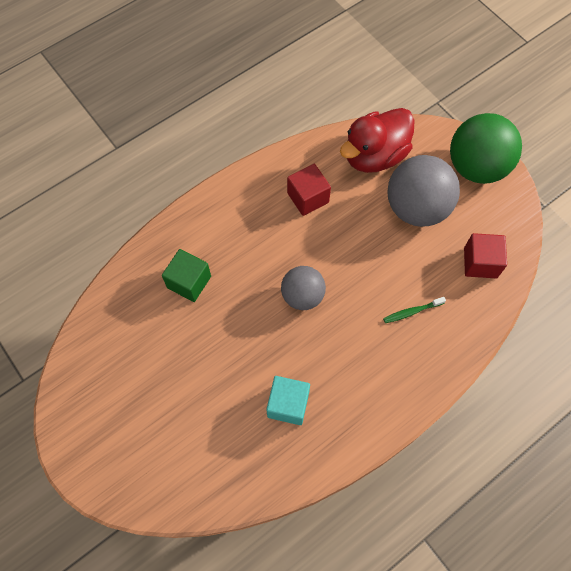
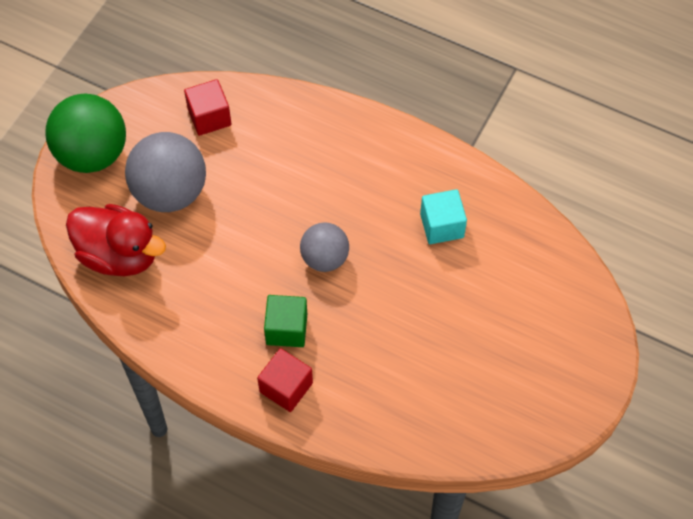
camera: 115 degrees left, 5 degrees down
green cube [162,249,211,302] -> green cube moved to [264,295,307,347]
red cube [287,164,331,216] -> red cube moved to [257,348,313,412]
green toothbrush [383,297,446,323] -> none

